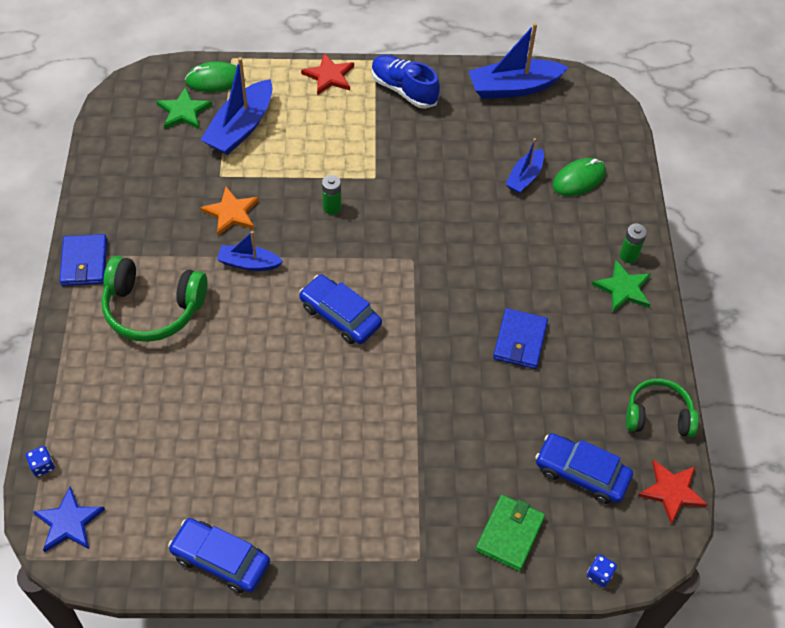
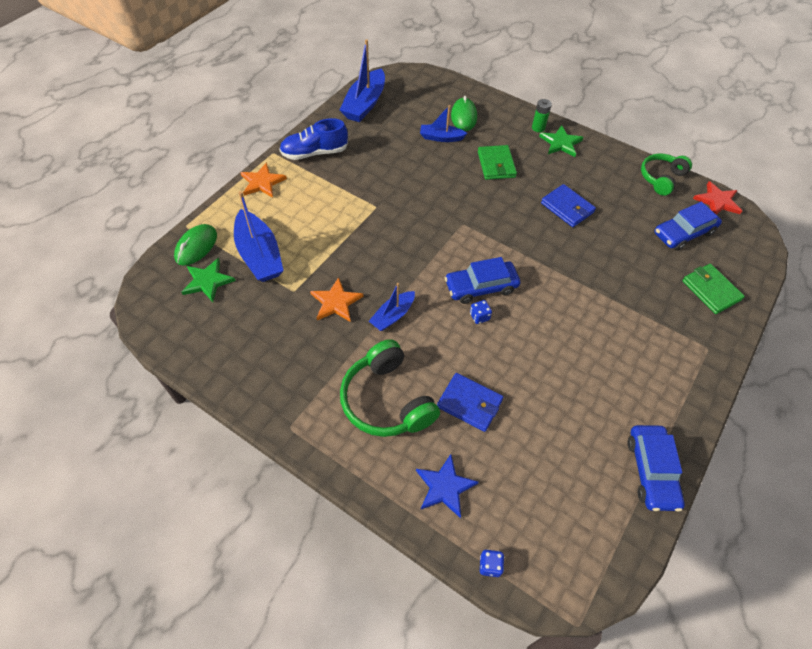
camera: 55 degrees left, 0 degrees up
blue star [33,486,105,552] -> blue star moved to [416,454,479,518]
blue wallet [59,234,107,286] -> blue wallet moved to [437,373,503,432]
green headphones [101,256,208,342] -> green headphones turned 105 degrees clockwise [340,339,440,437]
blue car [168,518,270,593] -> blue car turned 60 degrees counterclockwise [627,425,685,512]
red star [301,53,354,95] -> orange star [240,162,287,198]
green battery [322,175,341,215] -> none
blue boat [505,138,544,194] -> blue boat turned 120 degrees clockwise [420,105,468,142]
blue dice [587,555,617,587] -> blue dice moved to [470,300,492,324]
none -> green wallet [478,145,517,180]

